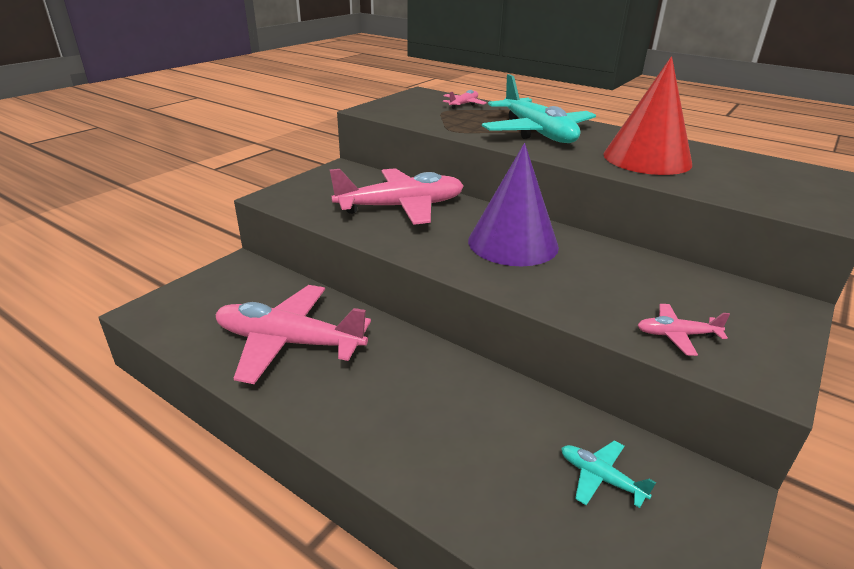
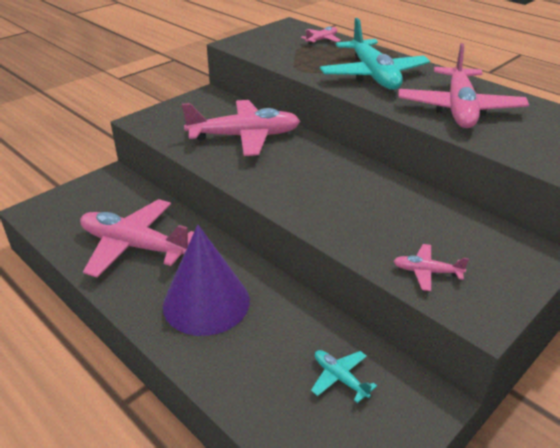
camera: 10 degrees right, 5 degrees up
purple cone [468,143,559,266] -> purple cone moved to [163,225,250,336]
red cone [603,56,692,175] -> pink plane [399,43,529,128]

